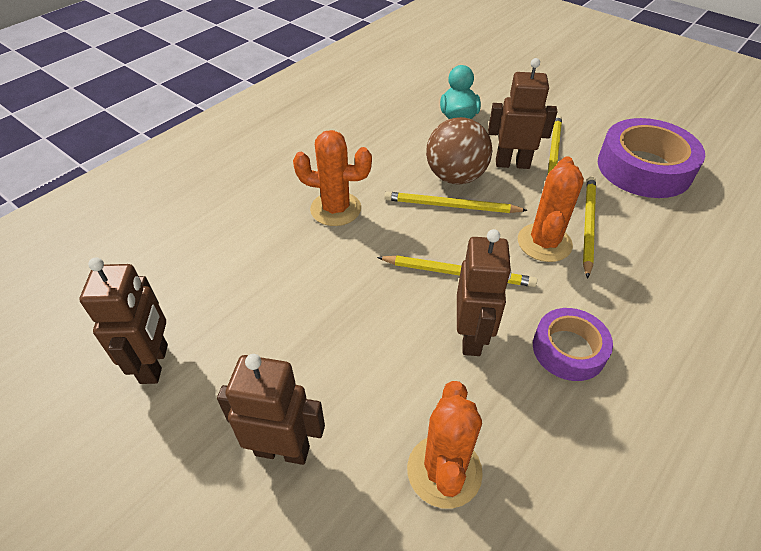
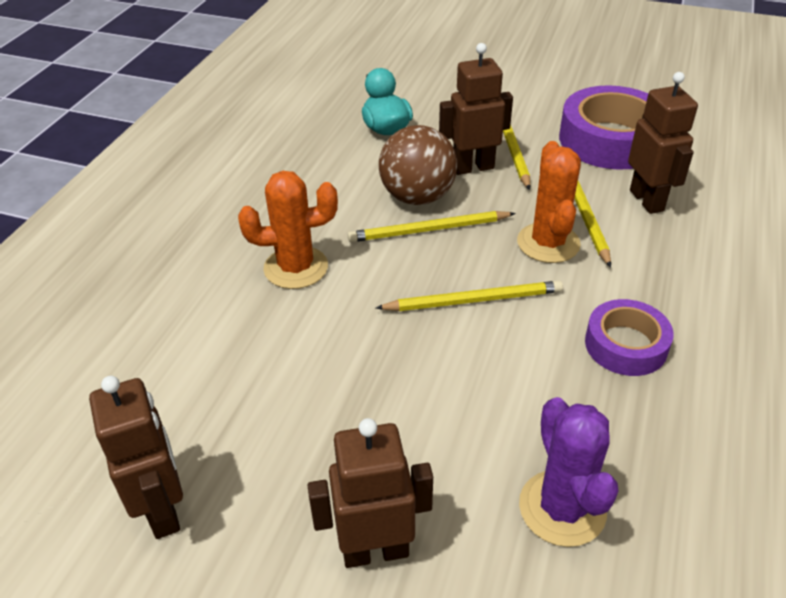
camera: 20 degrees left, 5 degrees down
orange cactus [407,381,483,509] -> purple cactus [519,397,619,547]
brown robot [457,229,511,356] -> brown robot moved to [628,72,698,214]

